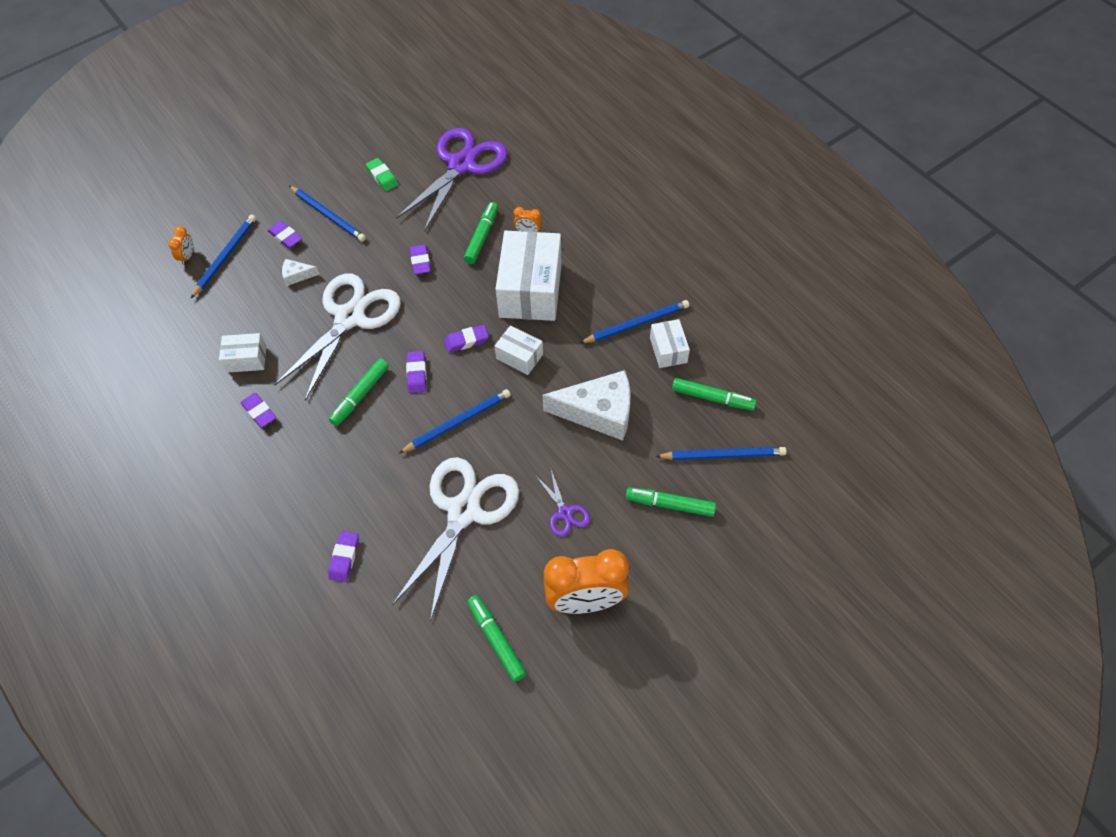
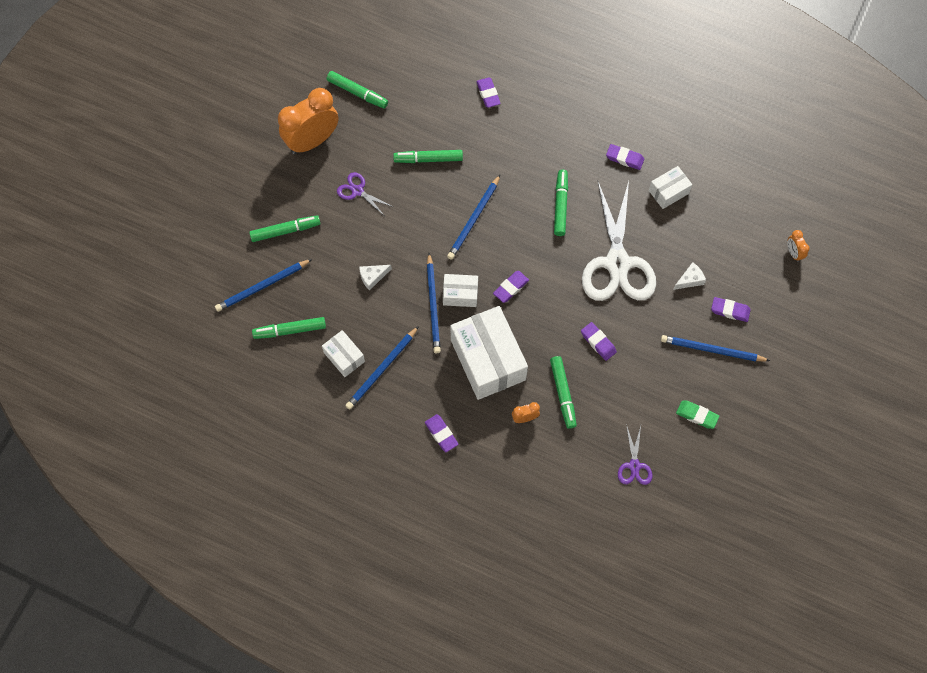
camera: 150 degrees right, 10 degrees up
blue pencil [190,215,256,299] -> blue pencil moved to [427,253,441,353]
white scissors [392,457,519,621] -> green marker [393,150,463,163]
purple scissors [396,128,508,232] -> purple scissors [618,424,652,485], size x0.44
purple eraser [406,351,426,393] -> purple eraser moved to [425,414,458,452]
white cheese [542,370,630,441] -> white cheese [359,265,392,291], size x0.44

